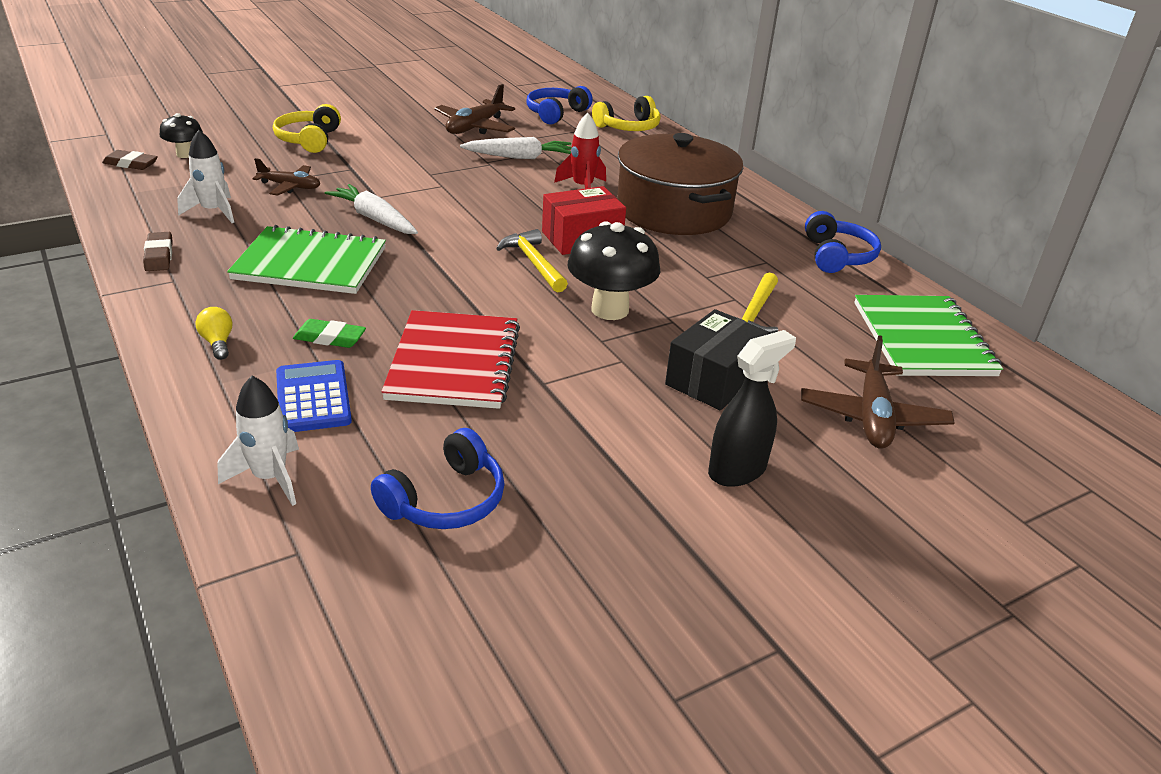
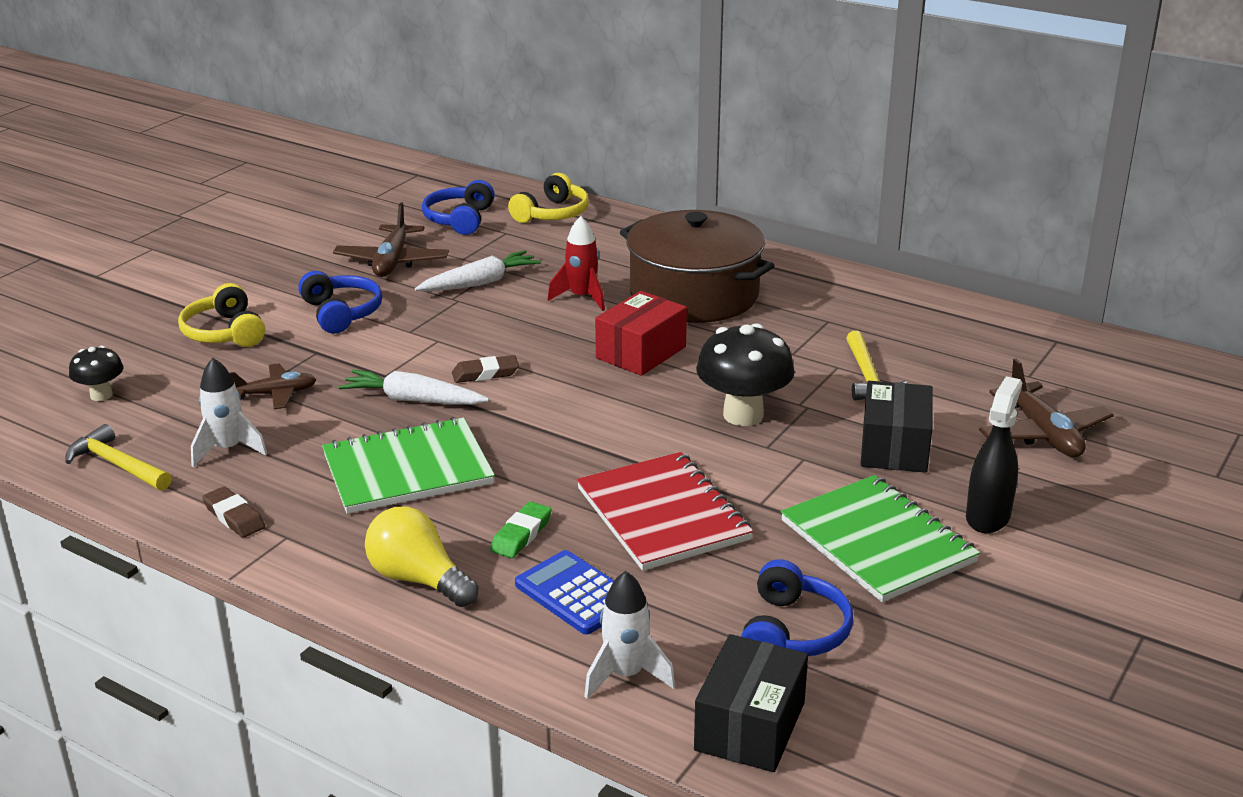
camera: 25 degrees left, 5 degrees down
brown eraser [102,150,158,170] -> brown eraser moved to [452,355,519,383]
yellow light bulb [196,307,232,360] -> yellow light bulb [365,506,478,607], size x1.87
green eraser [293,319,366,348] -> green eraser turned 45 degrees counterclockwise [490,501,552,558]
yellow hammer [496,229,568,293] -> yellow hammer moved to [65,424,172,490]
blue headphones [805,211,881,273] -> blue headphones moved to [298,271,382,334]
green notebook [854,295,1003,376] -> green notebook moved to [781,475,980,602]
none -> black box [694,634,808,772]

